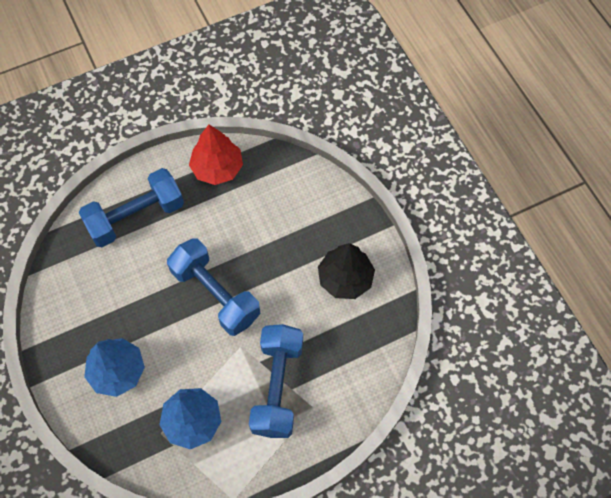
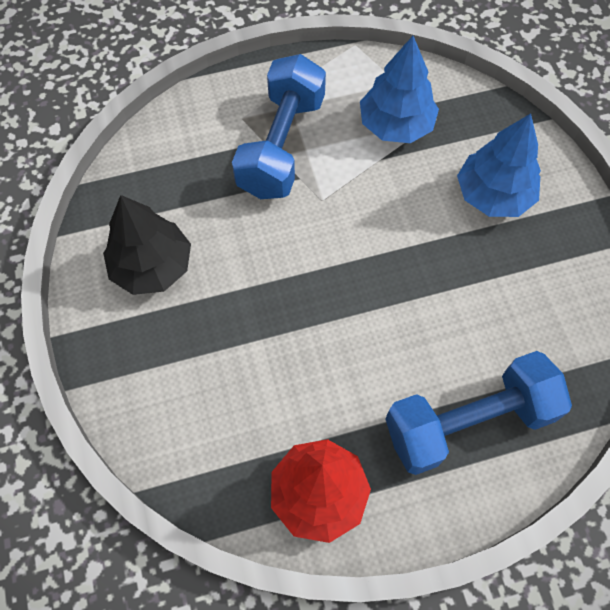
camera: 170 degrees left, 0 degrees up
blue dumbbell [167,238,260,336] -> none

